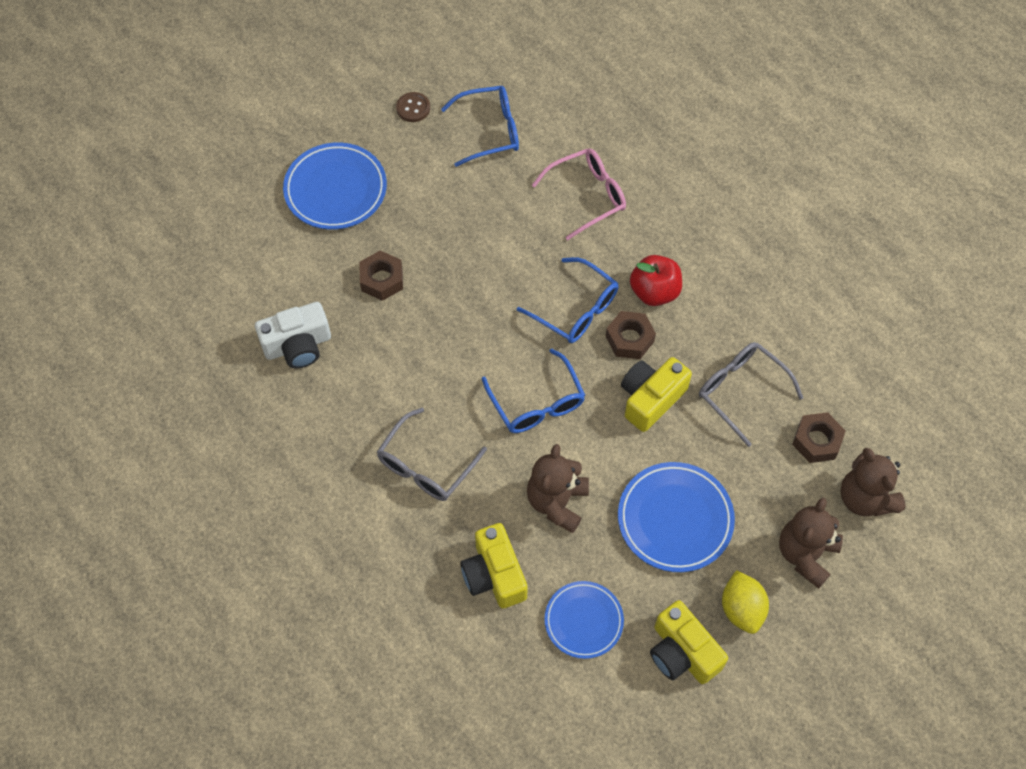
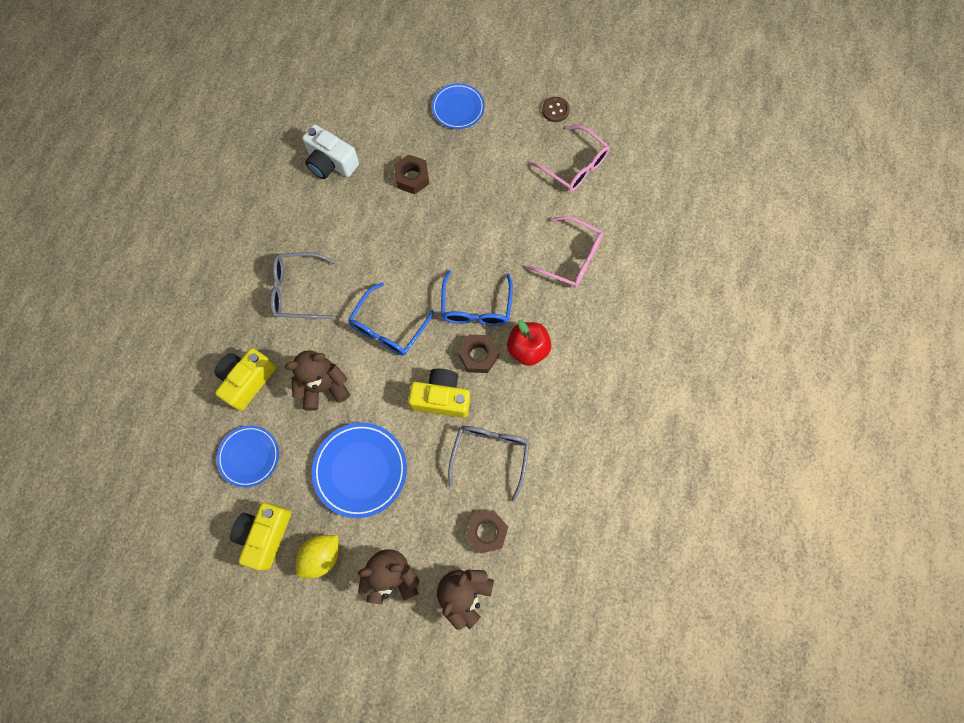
camera: 55 degrees right, 10 degrees up
blue plate [283,142,387,230] -> blue plate [432,83,485,129], size x0.66
blue glasses [441,86,519,167] -> pink glasses [530,125,610,192]

